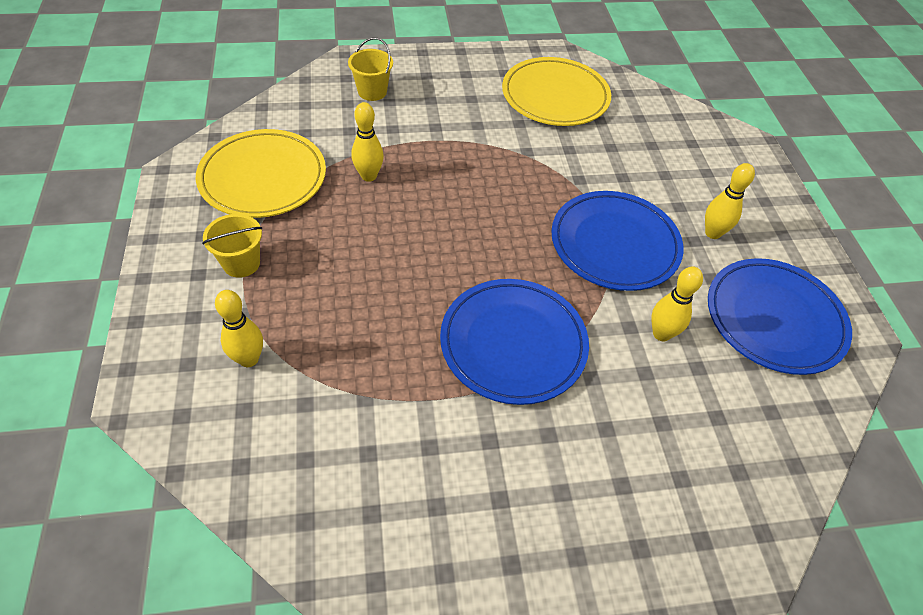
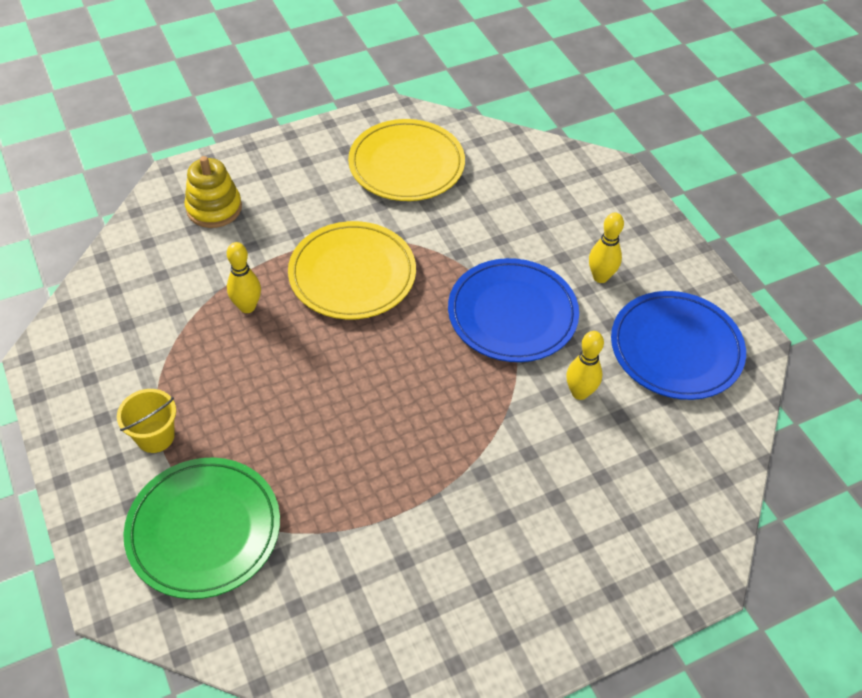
camera: 15 degrees left, 0 degrees up
yellow plate [196,129,326,218] -> yellow plate moved to [288,221,416,320]
yellow bowling pin [215,290,263,367] -> green plate [124,457,280,599]
yellow bucket [348,37,393,101] -> yellow stacking toy [185,156,242,228]
blue plate [440,279,589,405] -> none

